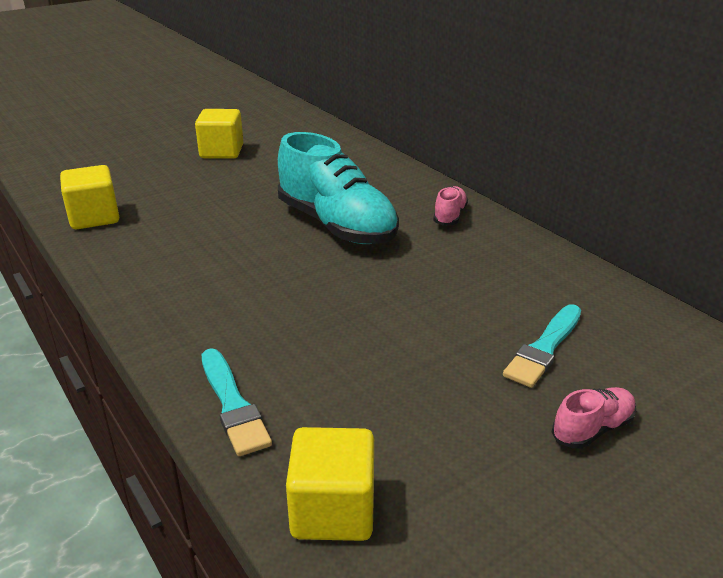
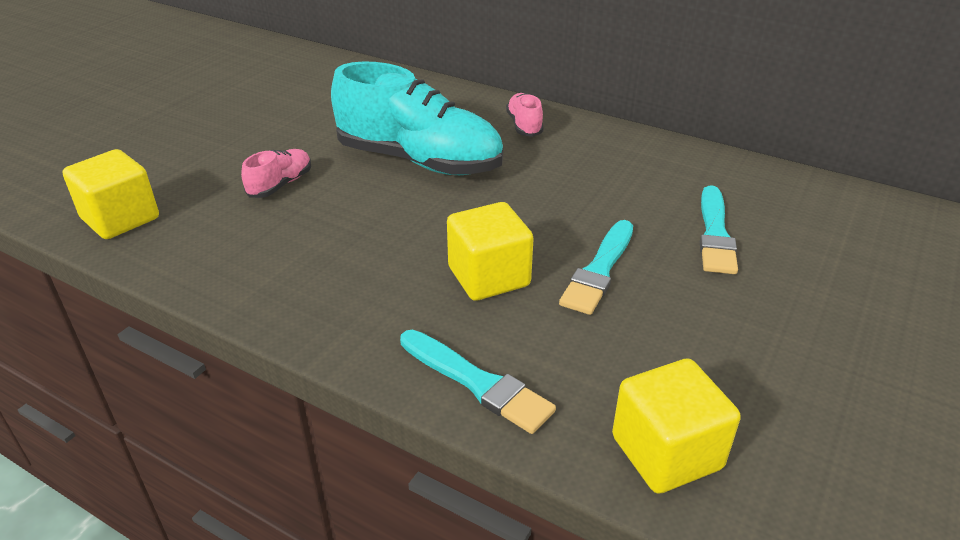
camera: 25 degrees left, 5 degrees up
yellow cube [195,109,243,159] -> yellow cube moved to [447,202,534,301]
pink shoe [552,387,636,449] -> pink shoe moved to [241,149,311,198]
none -> turquoise brush [559,220,633,315]

